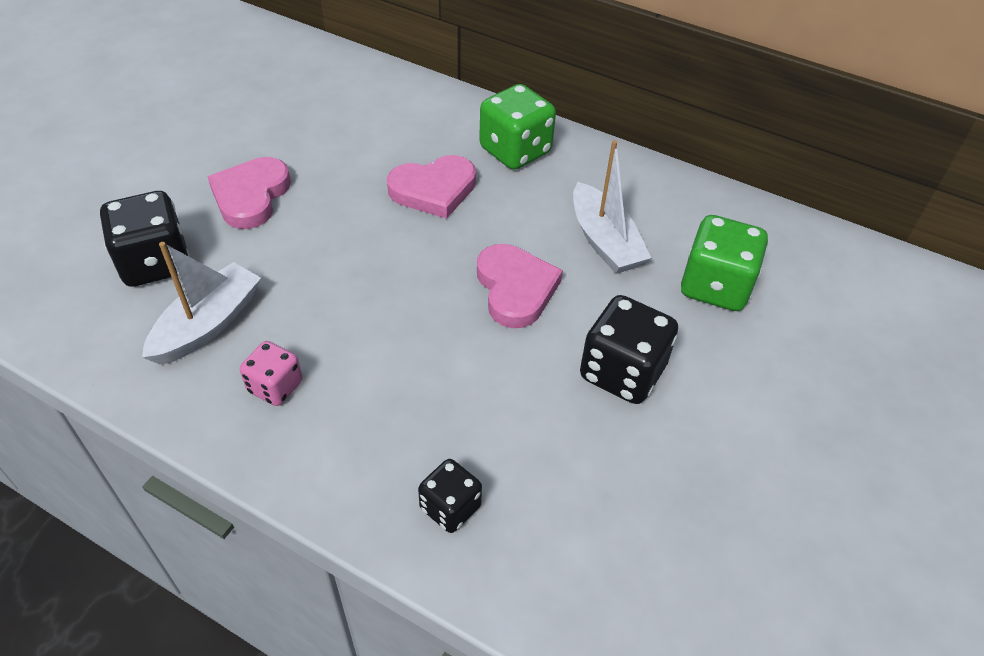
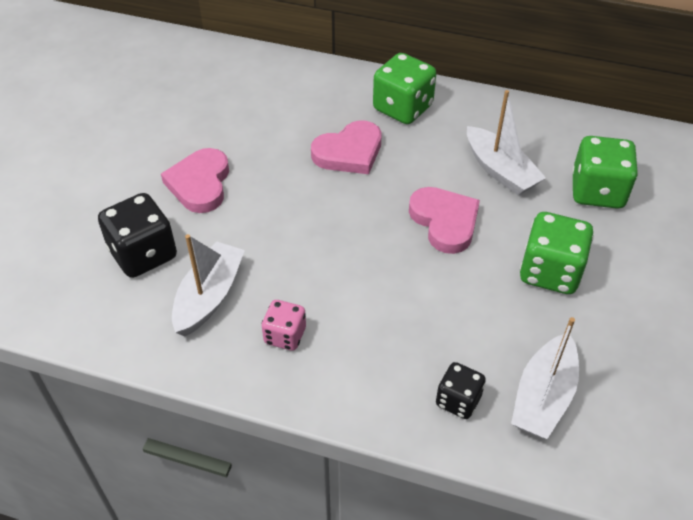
camera: 10 degrees left, 0 degrees up
black dice [580,295,678,404] -> green dice [520,212,594,294]
none -> white boat [511,317,579,439]

